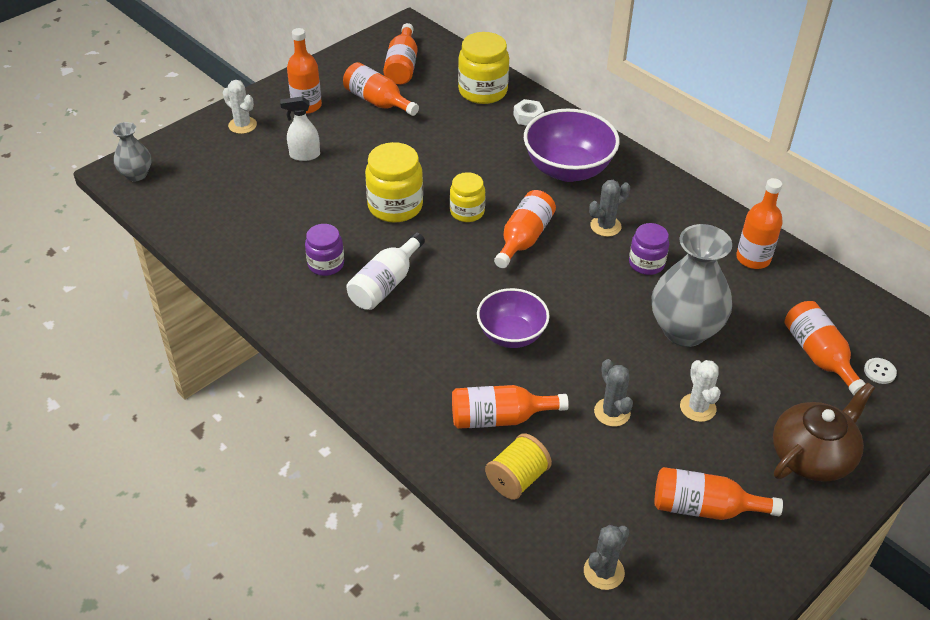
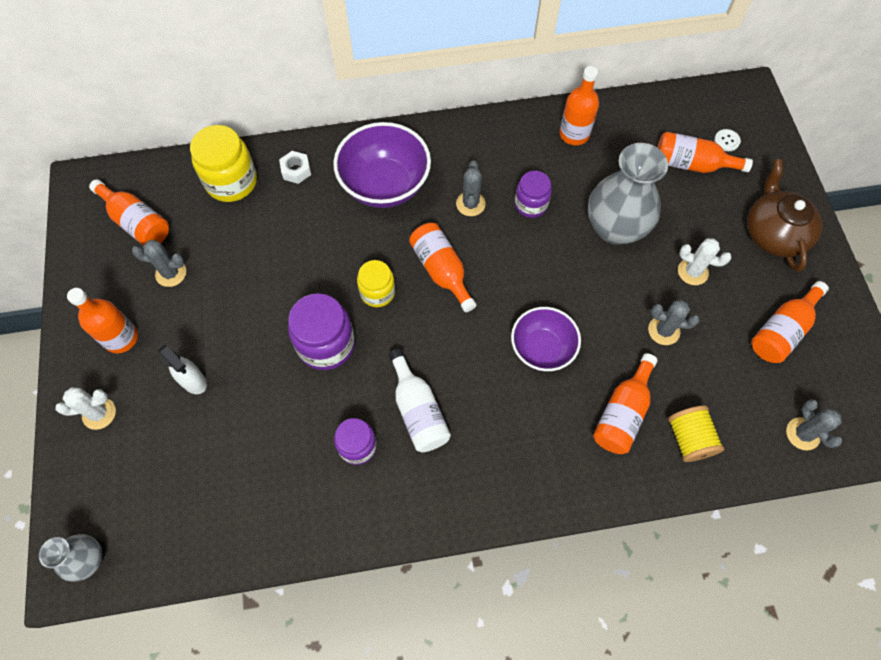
camera: 55 degrees left, 20 degrees up
white spray bottle [280,96,320,161] -> white spray bottle turned 75 degrees counterclockwise [158,345,207,394]
orange bottle [343,62,419,116] -> grey cactus [132,240,186,287]
yellow jar [365,142,423,223] -> purple jar [288,293,355,370]

